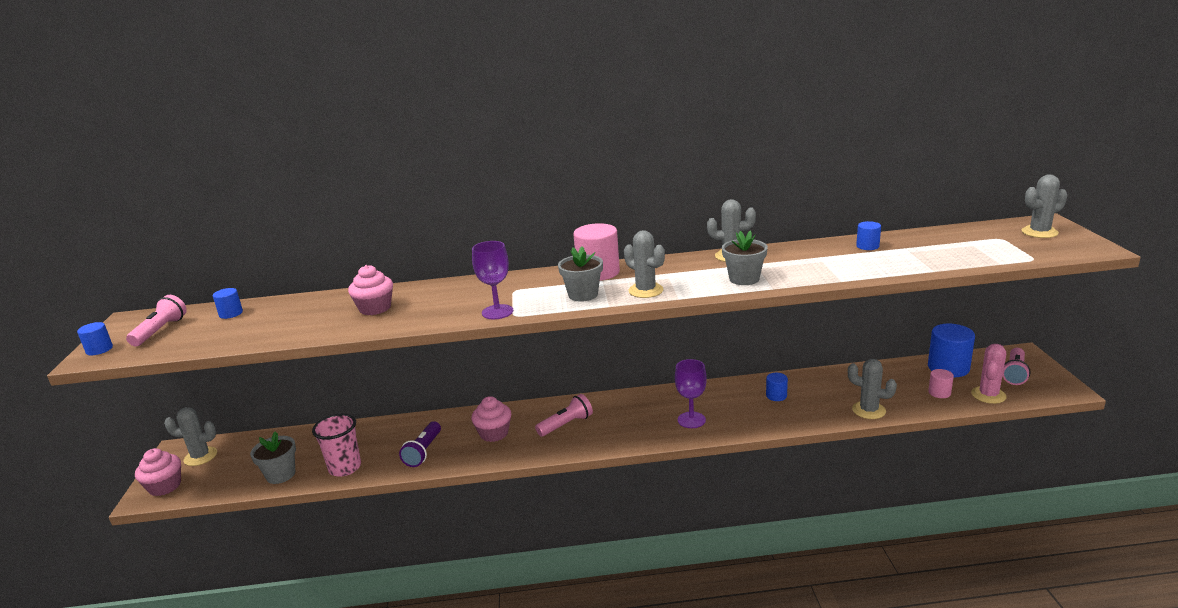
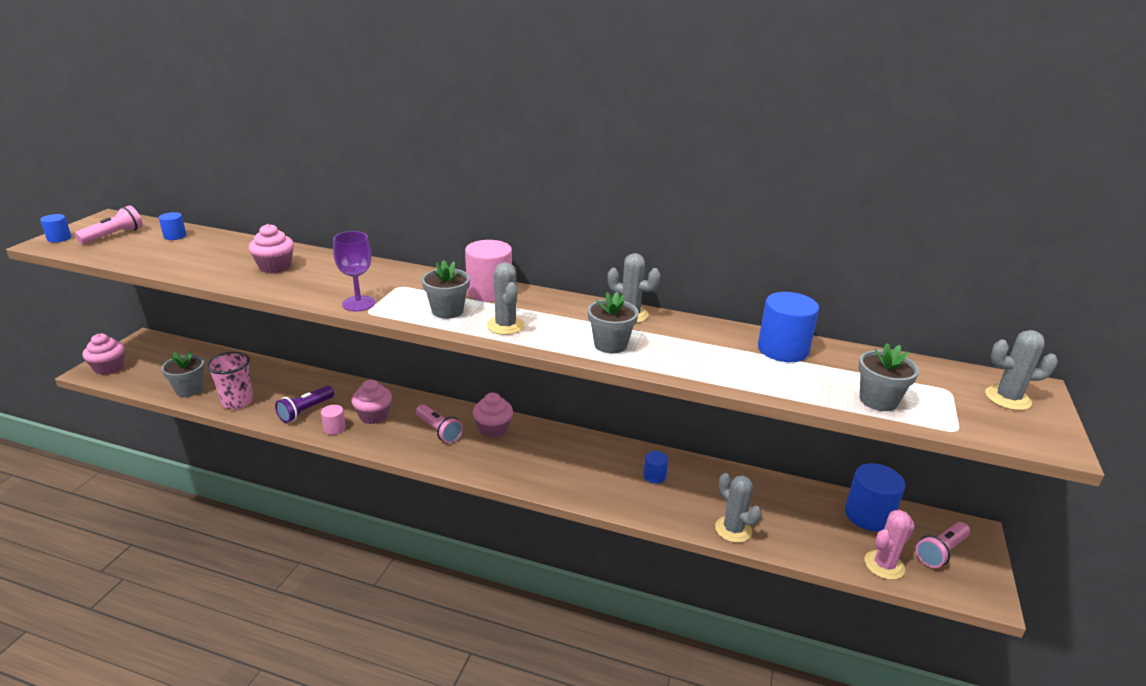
camera: 20 degrees right, 5 degrees up
grey cactus [164,407,217,466] -> none
pink flashlight [535,394,593,437] -> pink flashlight turned 60 degrees clockwise [416,404,463,443]
purple goblet [675,359,707,428] -> none
blue cylinder [856,221,881,250] -> blue cylinder [758,292,819,362], size x1.94
pink cylinder [928,369,954,398] -> pink cylinder moved to [321,405,346,435]
none -> pink cupcake [473,393,513,438]
none -> grey flower pot [858,343,919,411]

